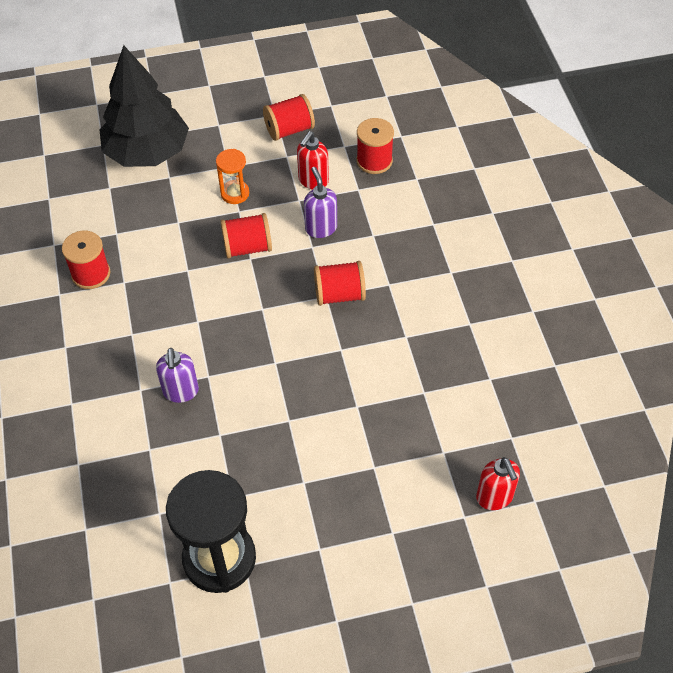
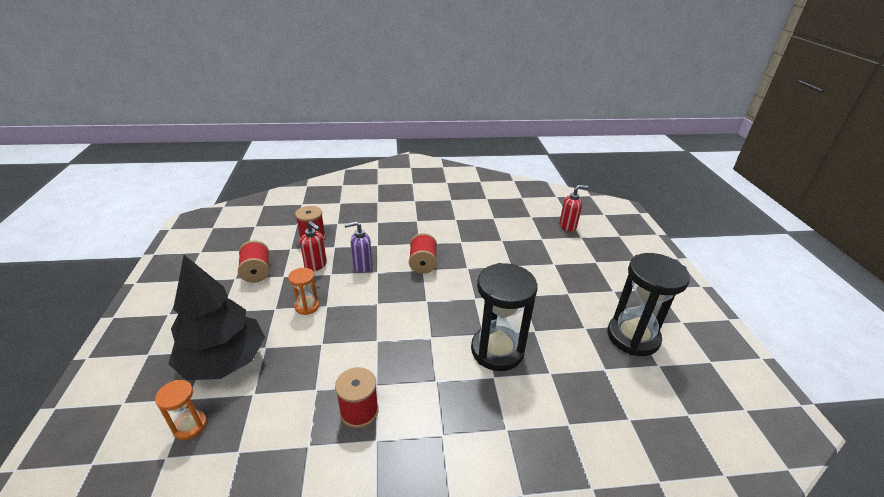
camera: 85 degrees left, 20 degrees down
purple soap dispenser [156,348,199,403] -> black hourglass [471,263,538,371]
red spool [220,213,272,258] -> none
none -> orange hourglass [155,380,207,440]

